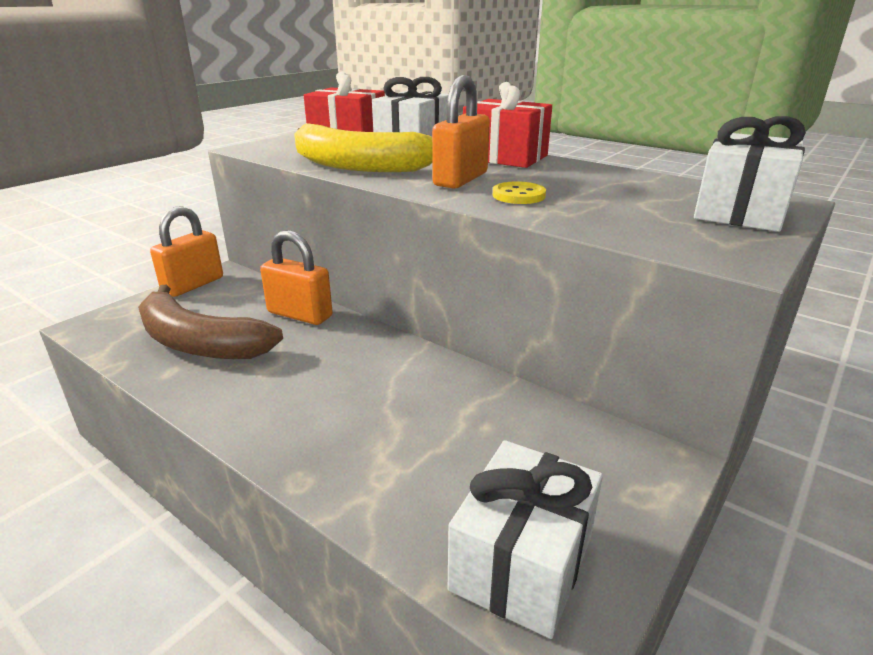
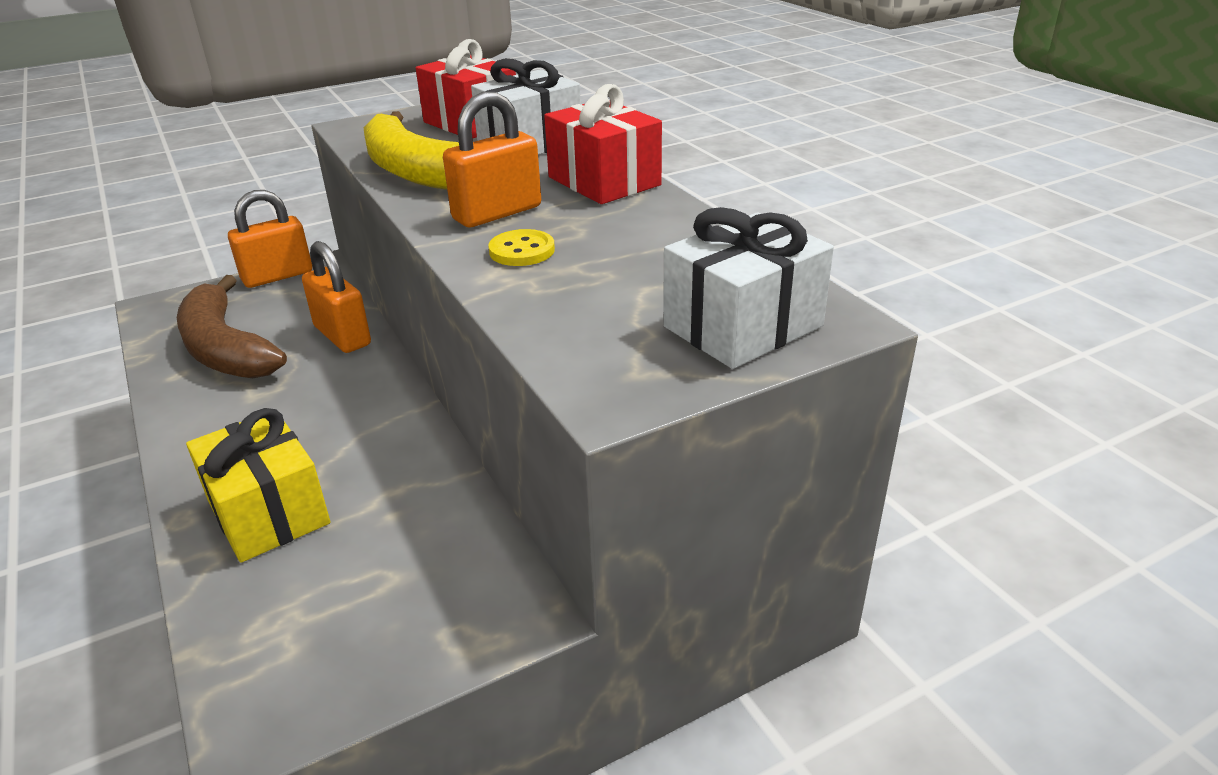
camera: 25 degrees right, 5 degrees up
white gift [448,440,603,639] -> none
none -> yellow gift [186,408,330,563]

